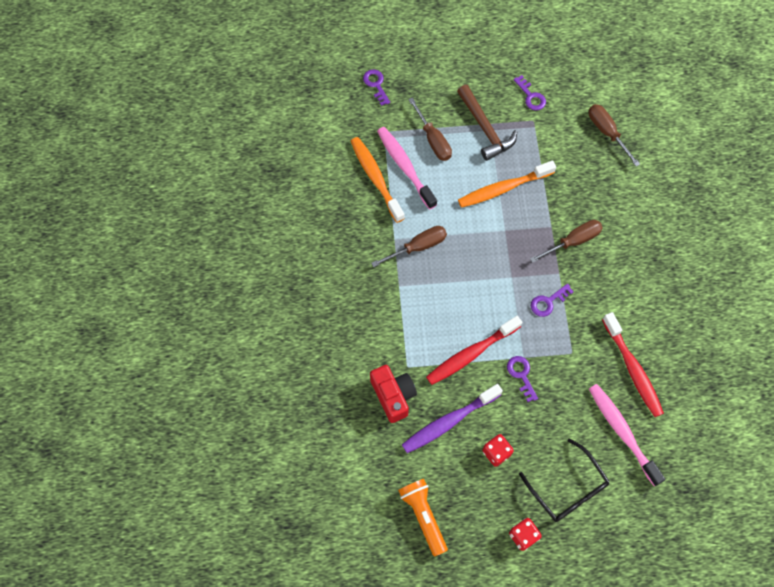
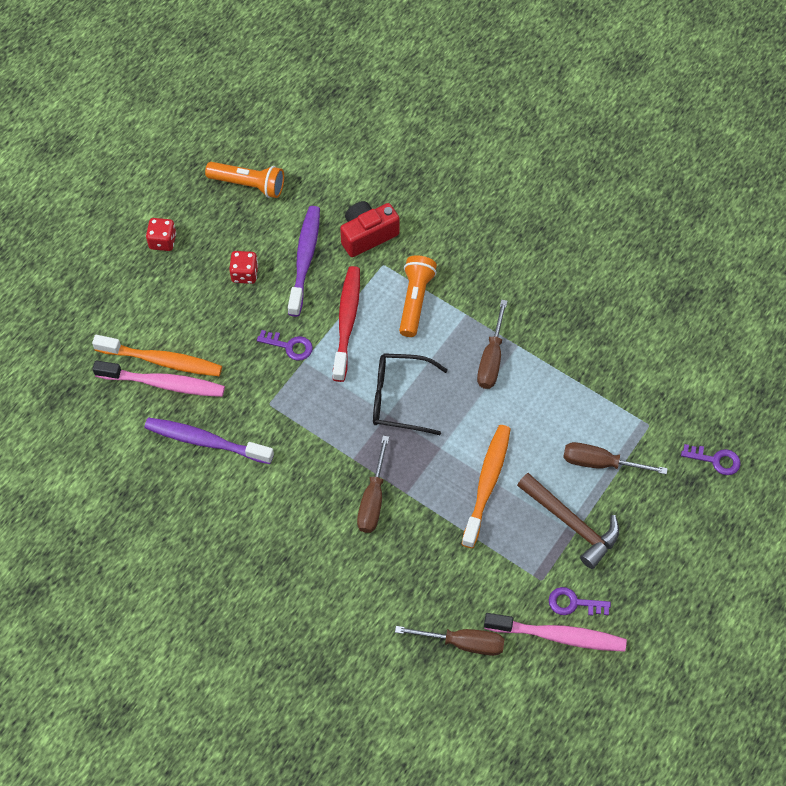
camera: 130 degrees right, 5 degrees down
orange toothbrush [351,137,405,223] -> orange toothbrush moved to [92,335,222,376]
red camera [370,365,417,423] -> red camera turned 135 degrees clockwise [340,201,400,257]
pink toothbrush [377,127,437,209] -> pink toothbrush moved to [484,613,627,652]
brown hammer [457,85,517,161] -> brown hammer turned 150 degrees counterclockwise [517,473,619,569]
black glasses [519,438,610,522] -> black glasses moved to [373,353,448,435]
purple key [531,284,574,317] -> none
red toothbrush [602,312,664,417] -> purple toothbrush [144,418,274,464]
none -> orange flashlight [399,255,437,337]

